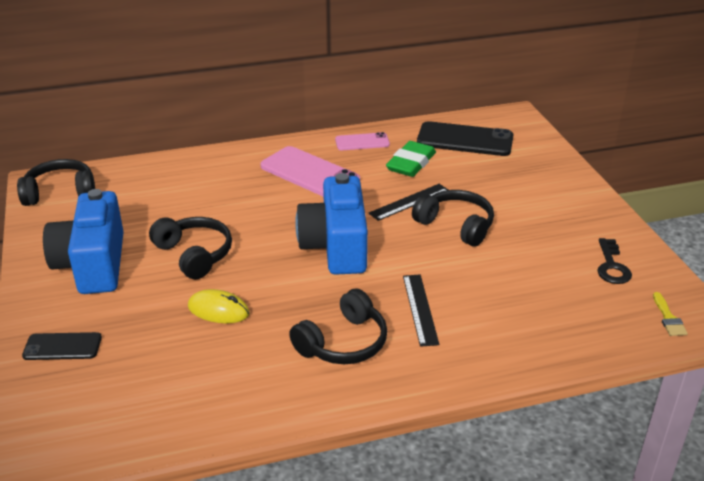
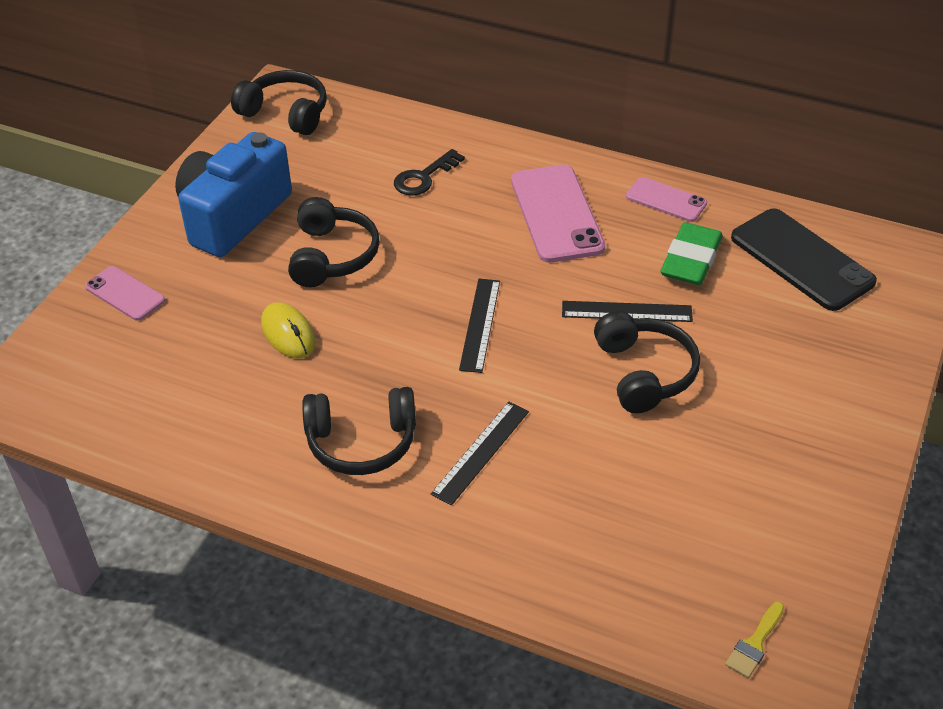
camera: 40 degrees right, 10 degrees up
black phone [22,332,102,360] -> pink phone [85,266,165,321]
blue camera [295,173,368,275] -> black ruler [459,279,500,373]
green eraser [386,141,436,177] -> green eraser turned 45 degrees counterclockwise [660,222,723,285]
black key [597,238,632,284] -> black key moved to [394,149,465,196]

